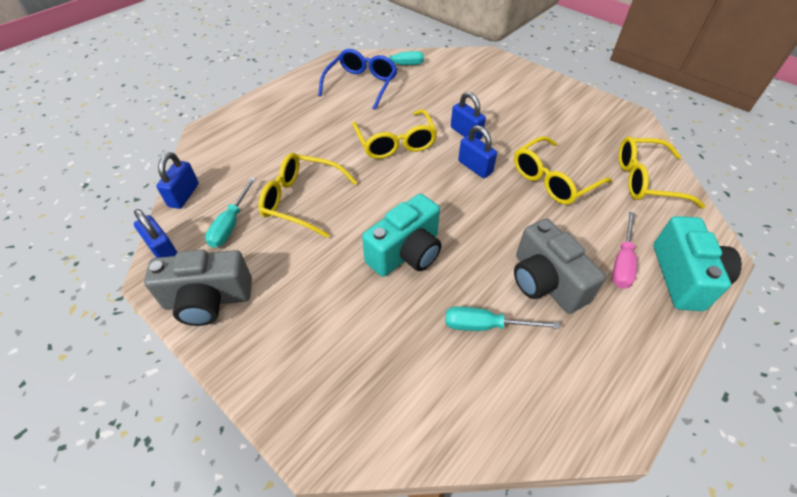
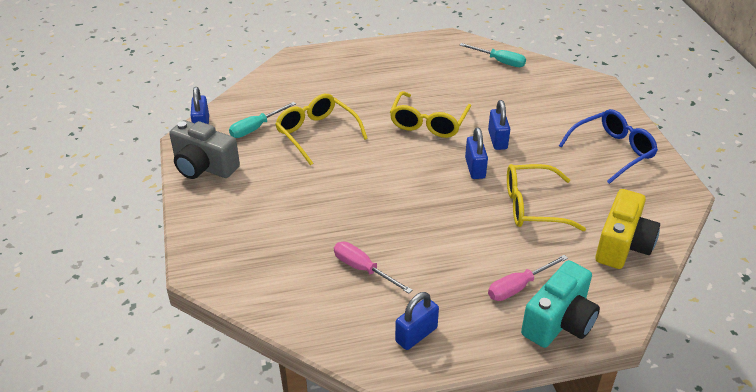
camera: 35 degrees right, 10 degrees down
blue padlock [156,152,199,209] -> blue padlock moved to [395,292,439,350]
blue glasses [318,49,397,110] -> blue glasses moved to [559,109,658,184]
turquoise camera [362,194,441,277] -> none
turquoise screwdriver [445,306,560,331] -> pink screwdriver [334,242,412,294]
grey camera [514,219,606,314] -> none
yellow glasses [618,137,706,209] -> yellow camera [595,189,660,269]

